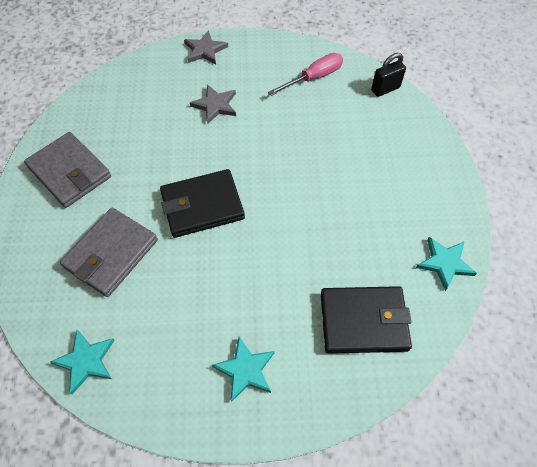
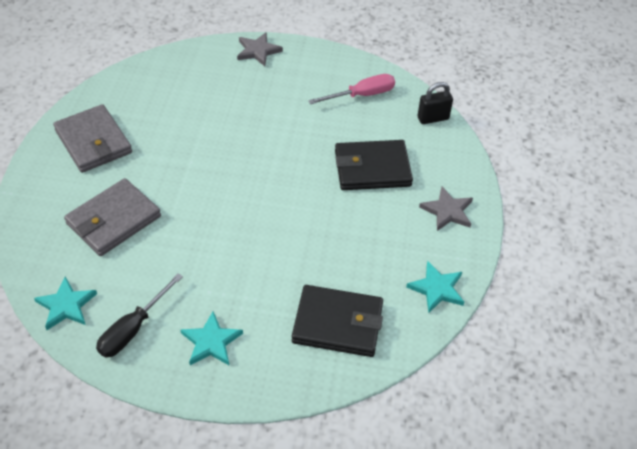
camera: 10 degrees right, 10 degrees down
black wallet [160,169,245,238] -> black wallet moved to [335,140,413,190]
grey star [190,84,236,124] -> grey star moved to [419,187,473,231]
none -> black screwdriver [96,273,183,358]

